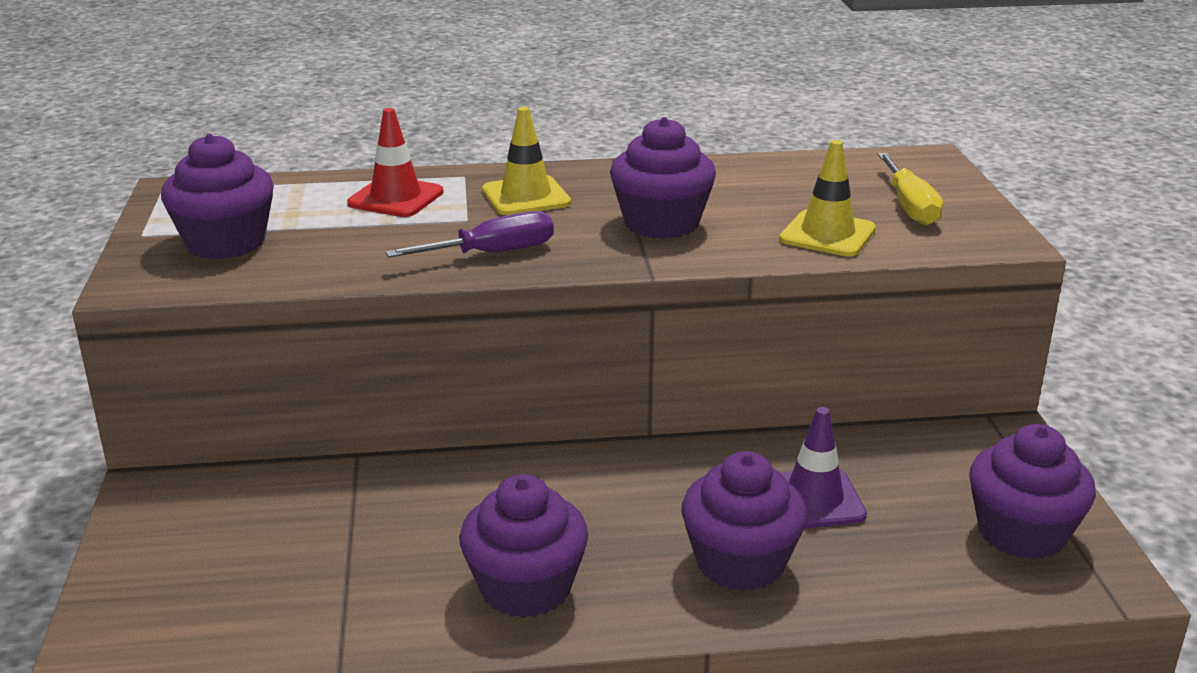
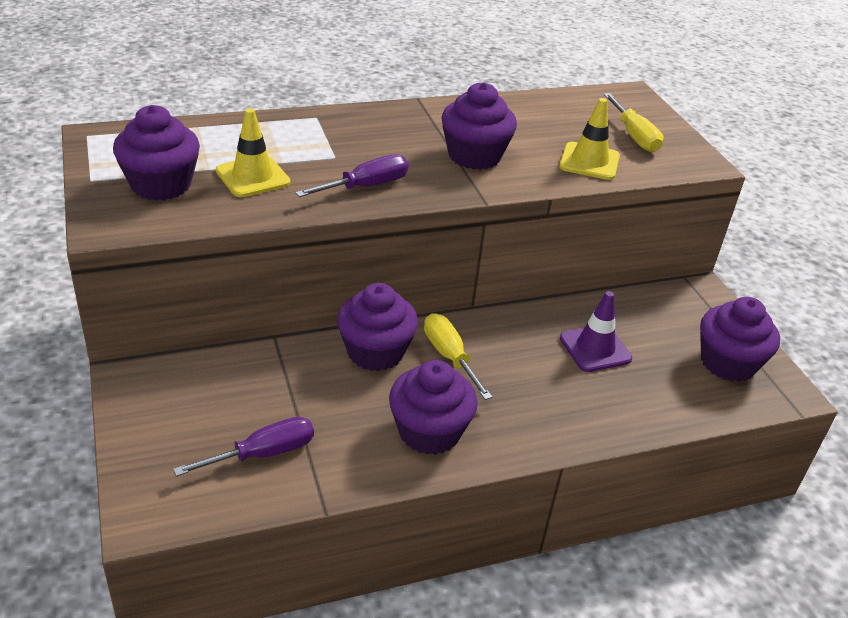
camera: 15 degrees left, 10 degrees up
red traffic cone [347,108,444,217] -> none
yellow traffic cone [482,107,571,215] -> yellow traffic cone moved to [216,108,290,197]
purple cupcake [682,451,808,591] -> purple cupcake moved to [337,283,418,371]
none -> purple screwdriver [173,417,314,476]
none -> yellow screwdriver [424,313,492,400]

